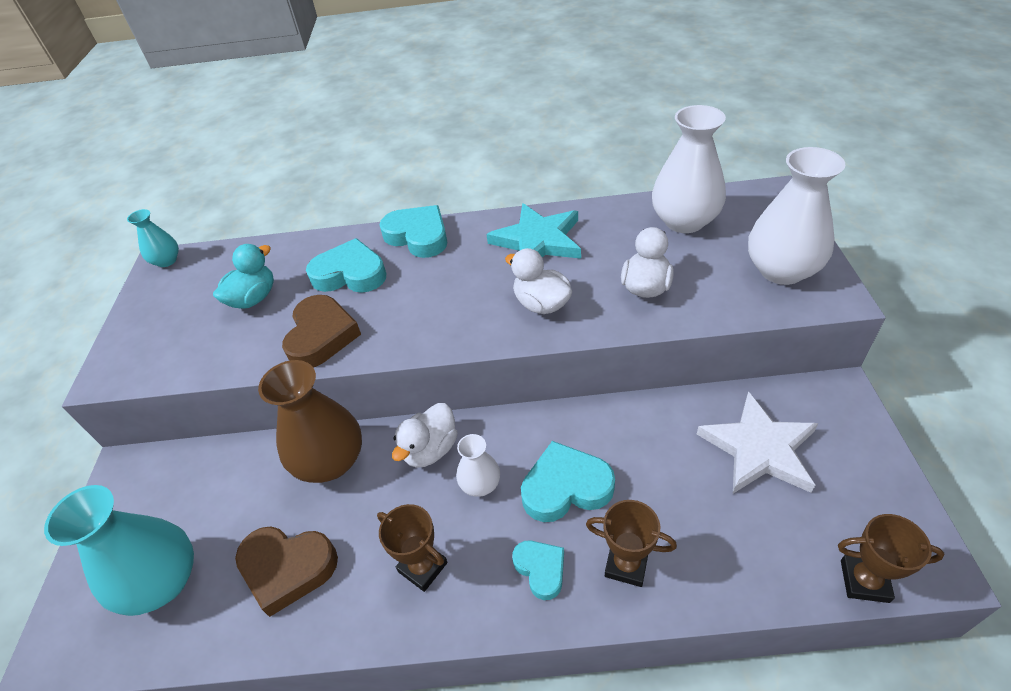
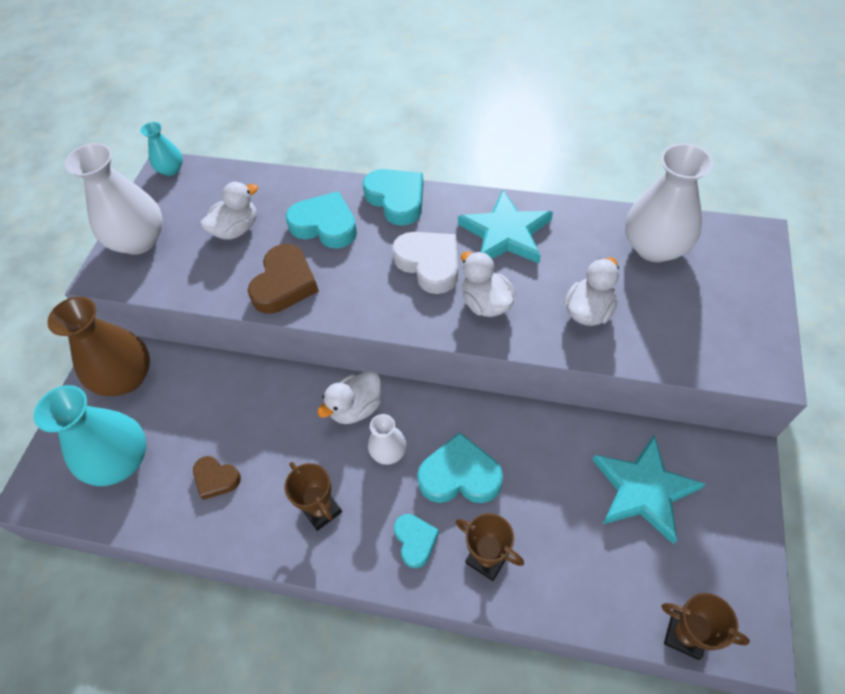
camera: 15 degrees right, 10 degrees up
turquoise duck [213,244,274,309] -> white duck [200,182,258,240]
brown heart [235,527,338,617] -> brown heart [193,456,241,500], size x0.60
brown vase [258,360,362,483] -> brown vase moved to [47,297,150,396]
white star [697,391,818,494] -> turquoise star [593,435,705,544]
white vase [748,147,846,285] -> white vase moved to [65,143,163,255]
none -> white heart [392,232,458,294]

